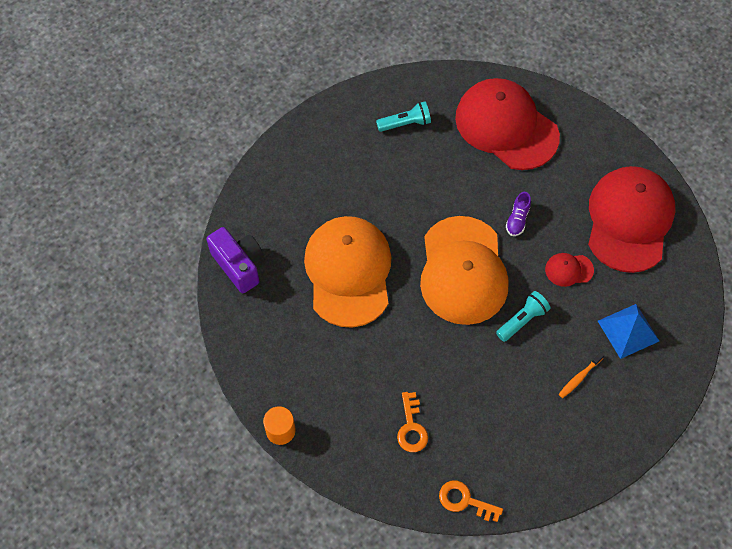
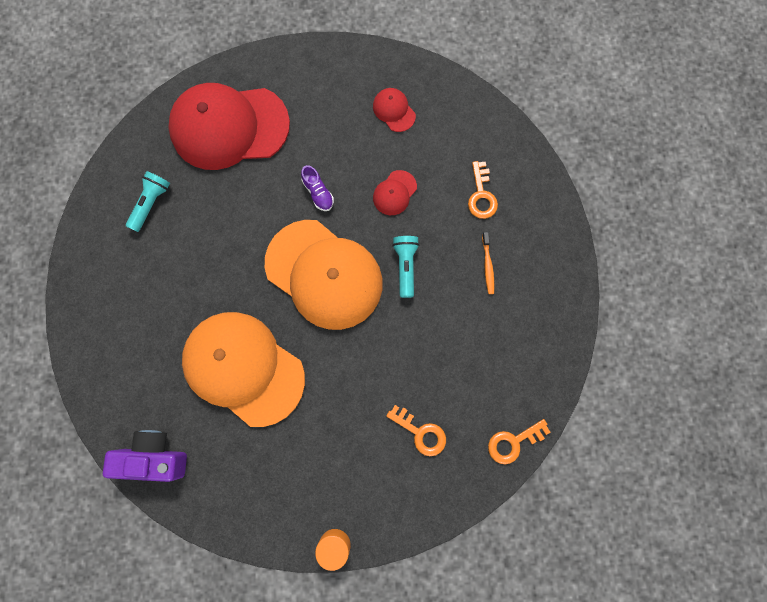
camera: 50 degrees left, 15 degrees up
red cap [588,166,675,273] -> red cap [373,88,416,132], size x0.41
blue pyramid [598,304,659,359] -> orange key [468,161,498,219]

